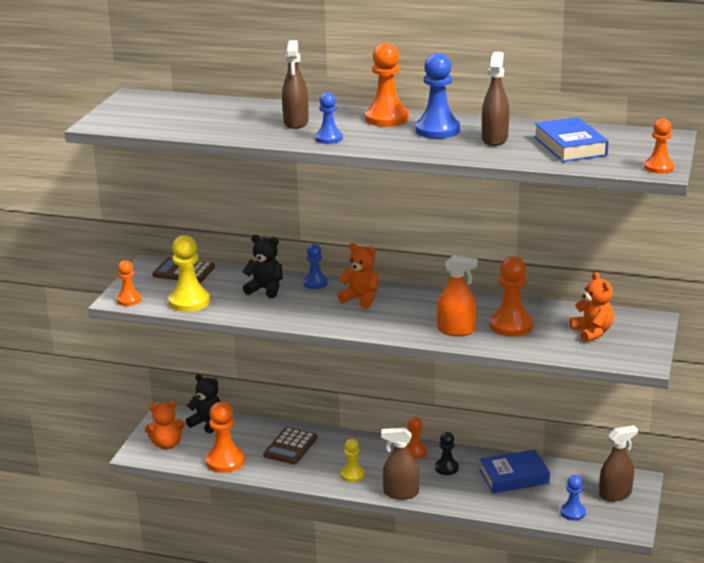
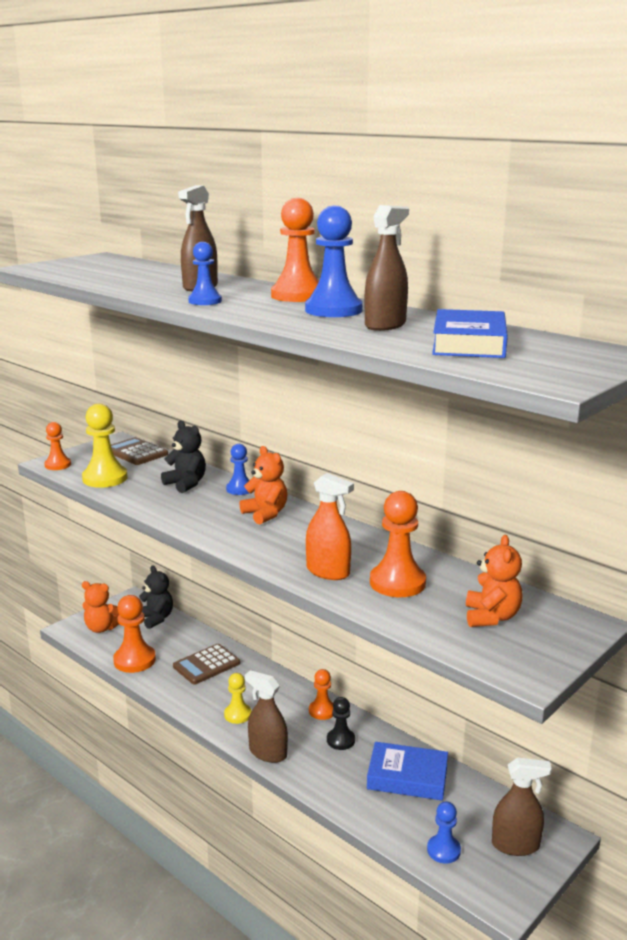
camera: 25 degrees right, 5 degrees down
orange pawn [644,118,674,174] -> none

